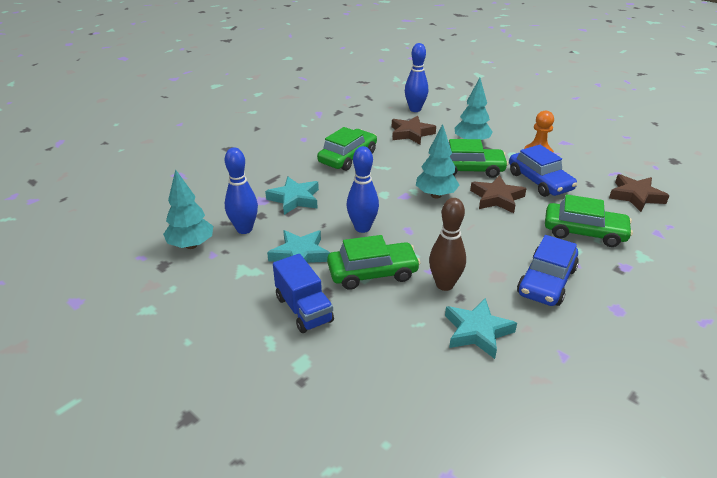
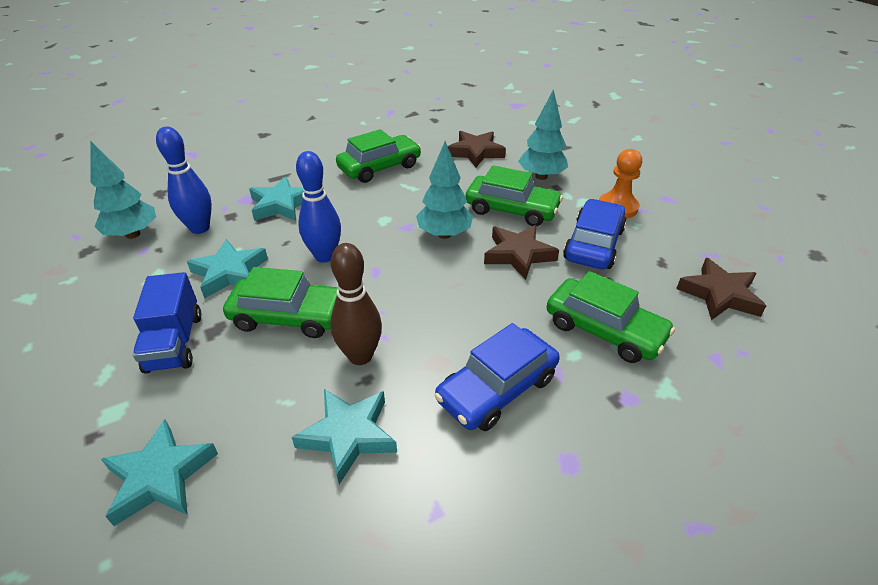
camera: 20 degrees right, 5 degrees up
blue bowling pin [405,43,428,112] -> none
blue car [509,145,577,197] -> blue car turned 150 degrees counterclockwise [563,199,626,269]
none -> turquoise star [101,419,218,526]

